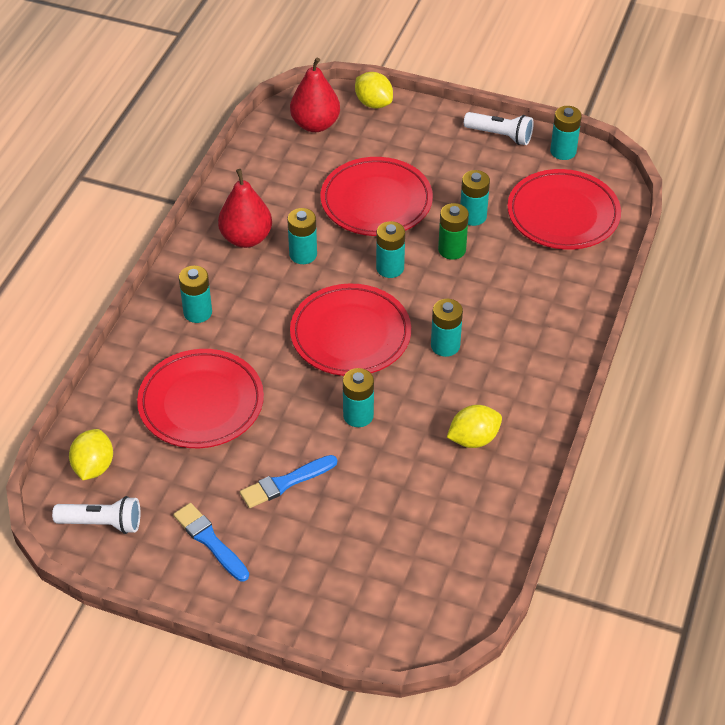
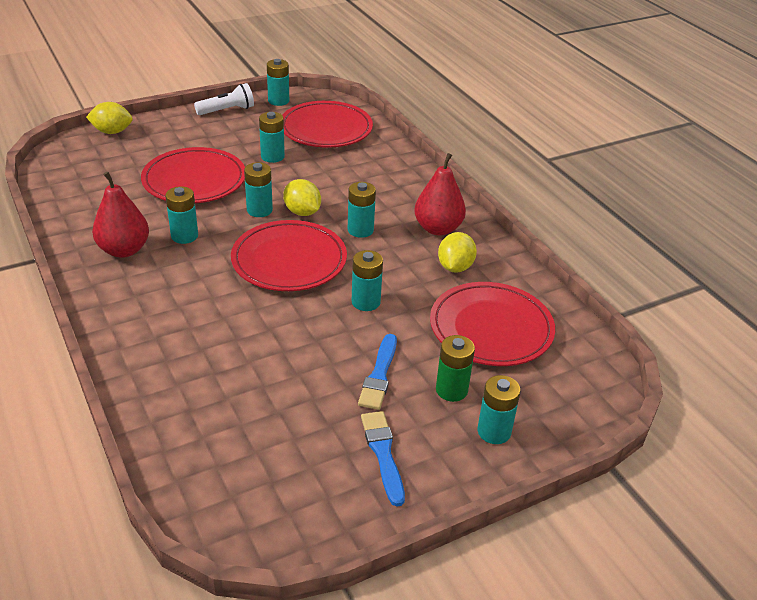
camera: 50 degrees left, 10 degrees down
white flashlight [52,496,140,534] -> none
yellow lemon [69,429,113,480] -> yellow lemon moved to [283,179,321,216]
red plate [137,349,264,448] -> red plate moved to [430,282,555,366]
blue brush [173,503,249,581] -> blue brush turned 75 degrees clockwise [361,411,405,507]
turquoise battery [179,266,212,323] -> turquoise battery moved to [477,375,521,444]
red pear [290,58,340,132] -> red pear moved to [414,153,466,236]
green battery [438,203,469,260] -> green battery moved to [436,335,475,402]

